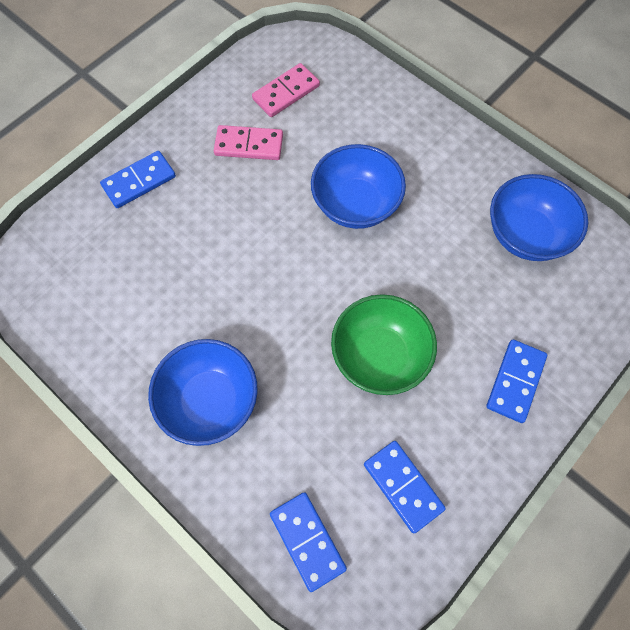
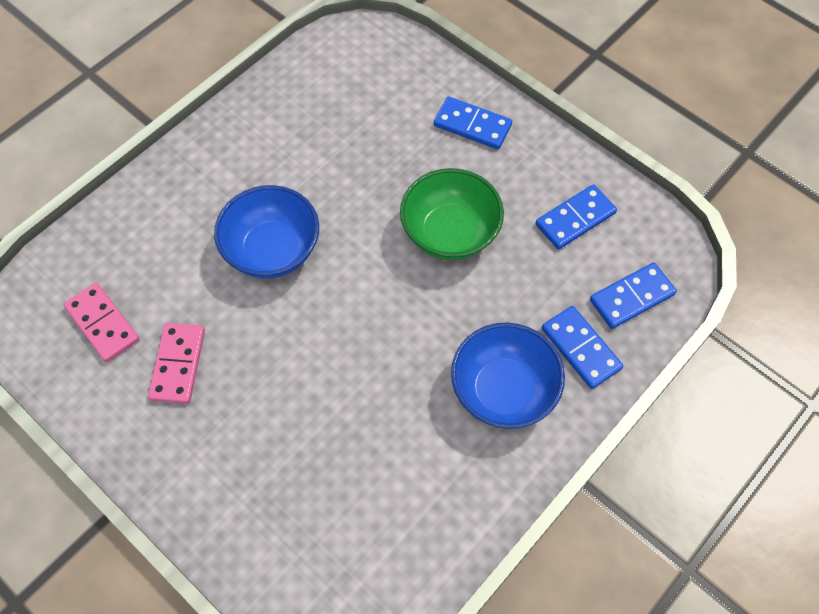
camera: 90 degrees left, 5 degrees down
blue domino [100,151,176,208] -> blue domino moved to [542,306,623,389]
blue bowl [490,174,588,261] -> none

